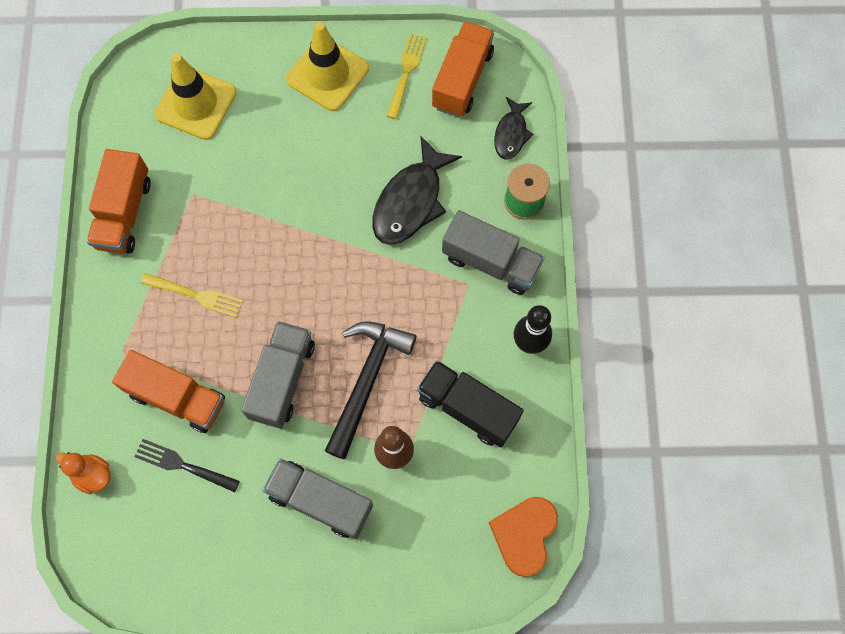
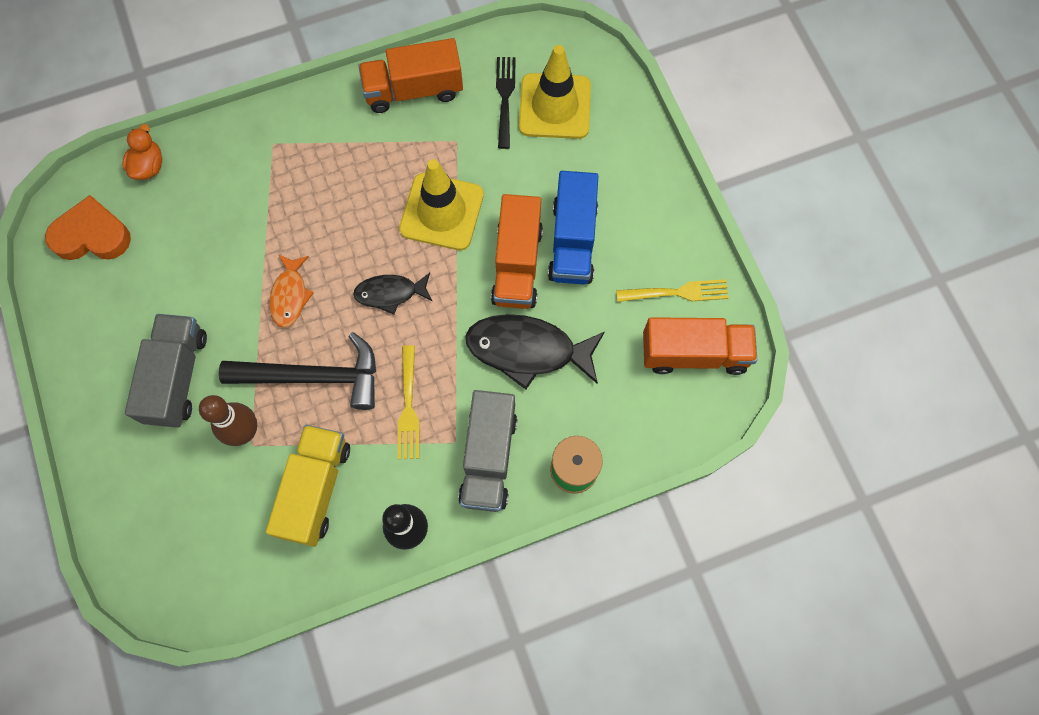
camera: 70 degrees right, 0 degrees up
orange truck [112,350,225,433] -> orange truck moved to [491,194,543,309]
black fork [134,439,240,492] -> black fork moved to [496,57,516,149]
yellow fork [141,273,243,318] -> yellow fork moved to [398,345,419,459]
grey truck [241,321,315,429] -> orange fish [269,255,314,328]
yellow traffic cone [286,22,369,111] -> yellow traffic cone moved to [399,159,484,250]
black truck [417,360,524,447] -> yellow truck [266,425,350,547]
orange heart [489,497,558,577] -> orange heart moved to [45,195,131,260]
black fish [494,97,534,159] -> black fish moved to [353,273,433,314]
none -> blue truck [548,171,598,284]

